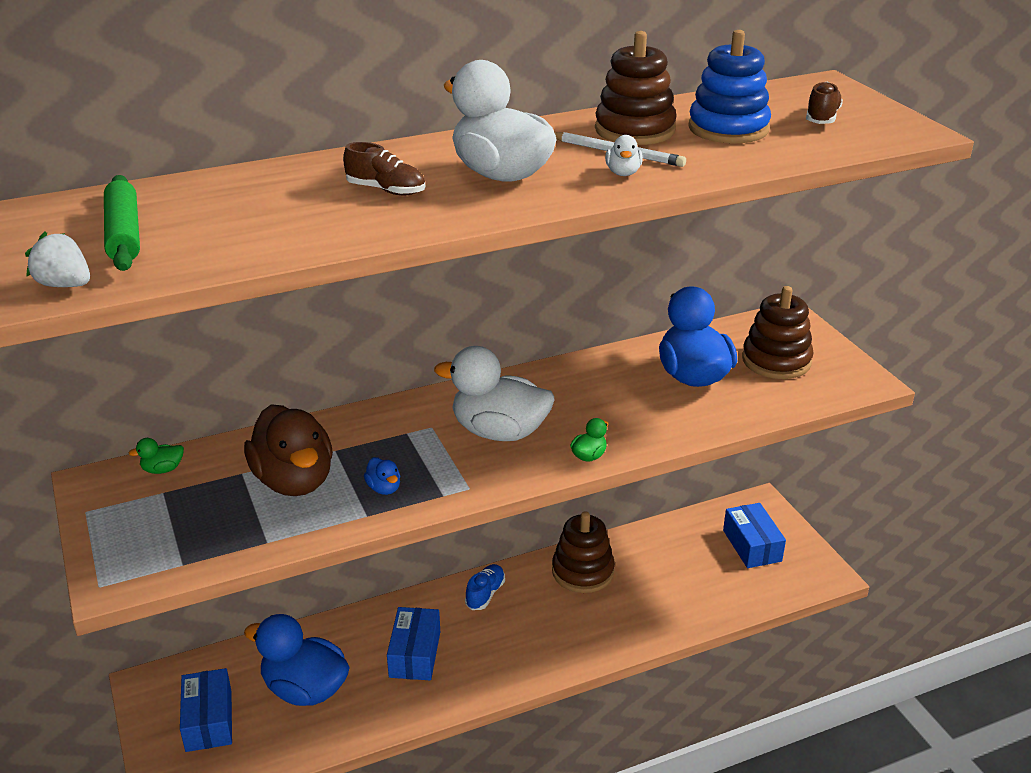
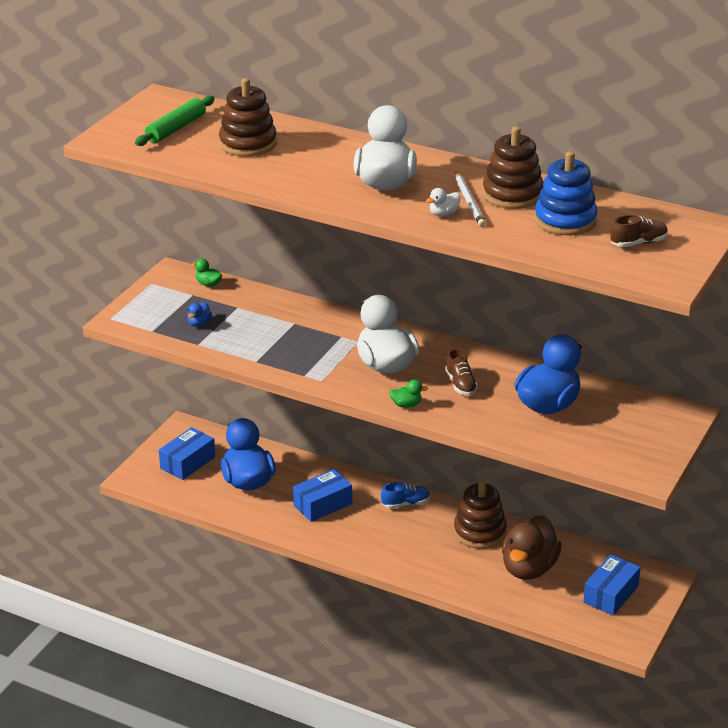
camera: 50 degrees right, 0 degrees up
white strawberry [25,232,90,287] -> none
brown duck [244,404,333,496] -> brown duck moved to [502,516,561,580]
brown shoe [343,142,425,195] -> brown shoe moved to [445,349,478,395]
blue duck [364,457,400,495] -> blue duck moved to [187,302,212,327]
brown stacking toy [742,286,814,379] -> brown stacking toy moved to [219,78,277,157]

